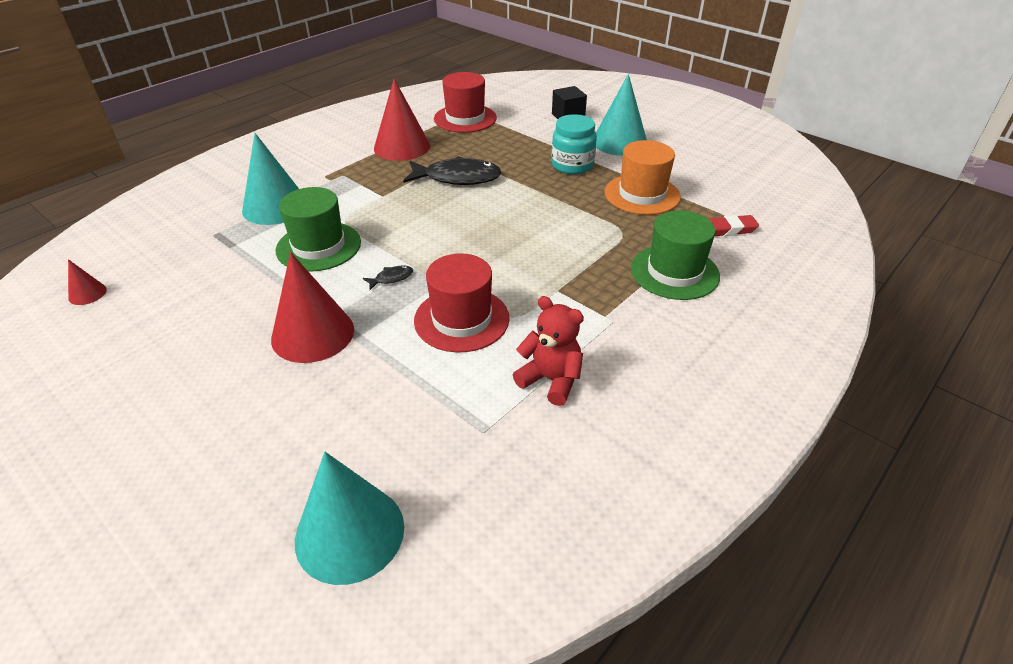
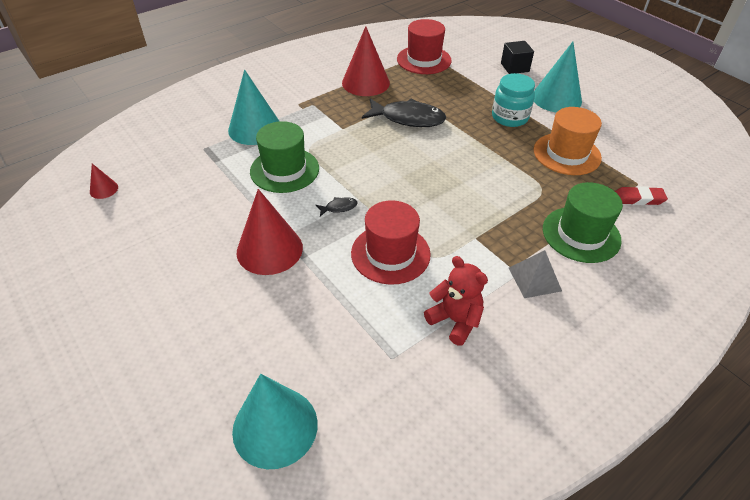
camera: 10 degrees right, 5 degrees up
none -> grey pyramid [509,250,562,298]

